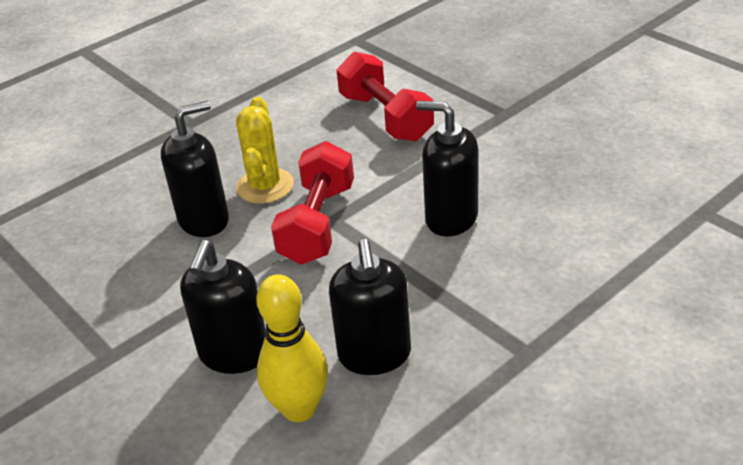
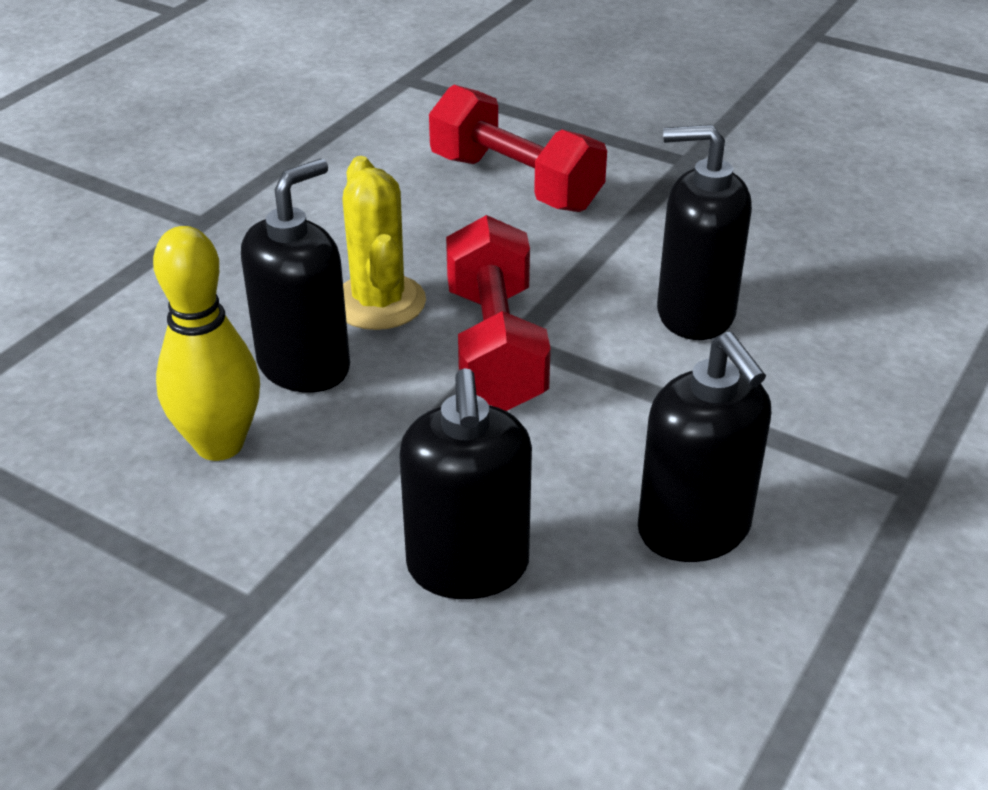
camera: 20 degrees left, 0 degrees up
yellow bowling pin [256,274,328,422] -> yellow bowling pin moved to [153,226,260,461]

